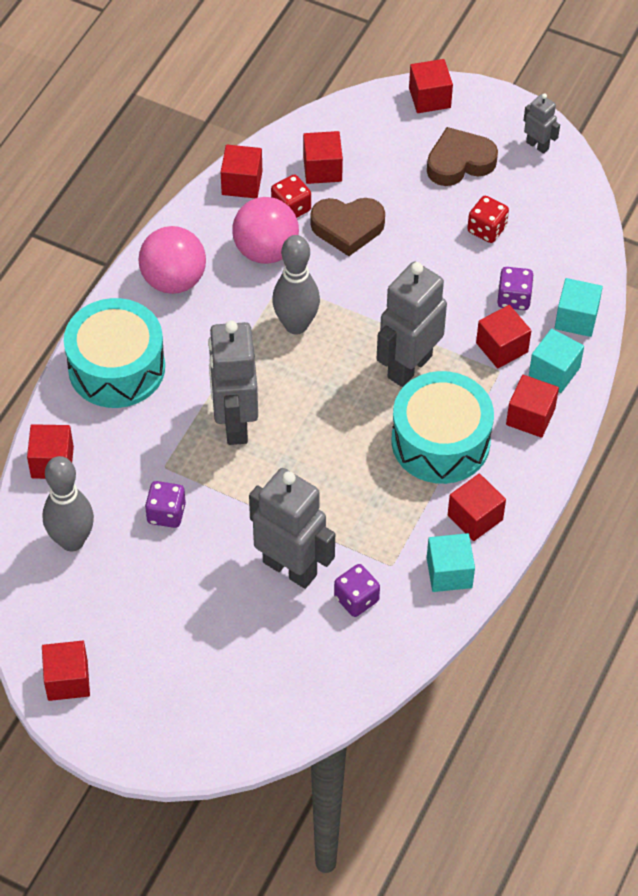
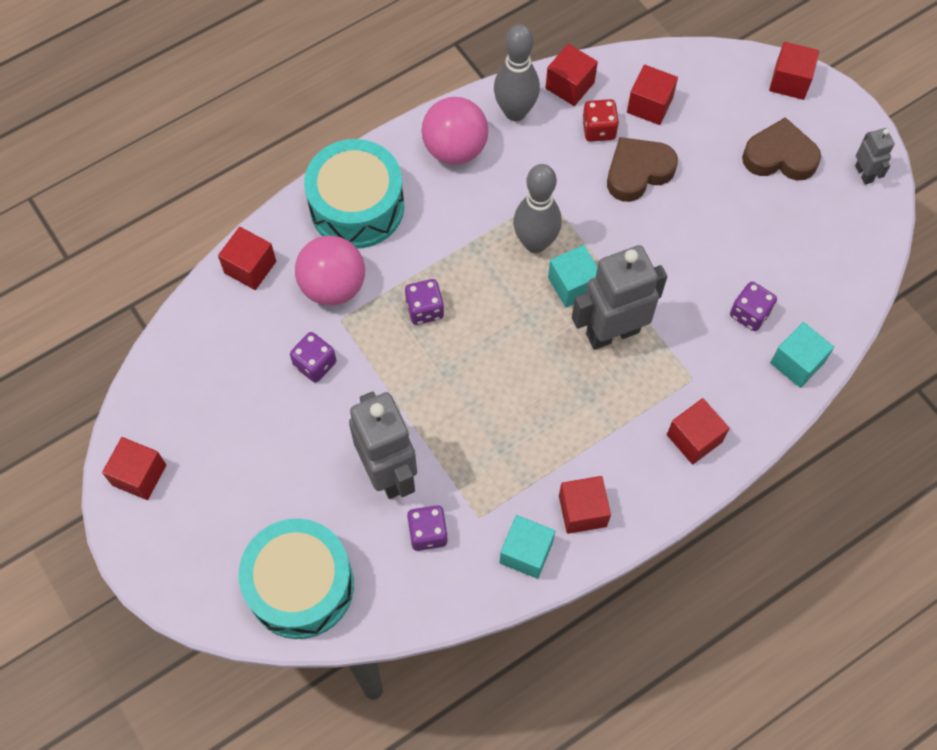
camera: 30 degrees right, 10 degrees up
grey bowling pin [43,456,94,551] -> grey bowling pin moved to [494,24,540,121]
grey robot [208,321,258,445] -> purple dice [405,279,444,325]
pink ball [232,197,299,264] -> pink ball moved to [295,236,365,306]
brown heart [310,198,385,256] -> brown heart turned 120 degrees clockwise [607,137,678,202]
turquoise drum [392,371,494,484] -> turquoise drum moved to [239,519,354,639]
red dice [467,196,509,243] -> none
red cube [476,305,531,368] -> none
turquoise cube [529,329,584,393] -> turquoise cube moved to [548,245,597,308]

